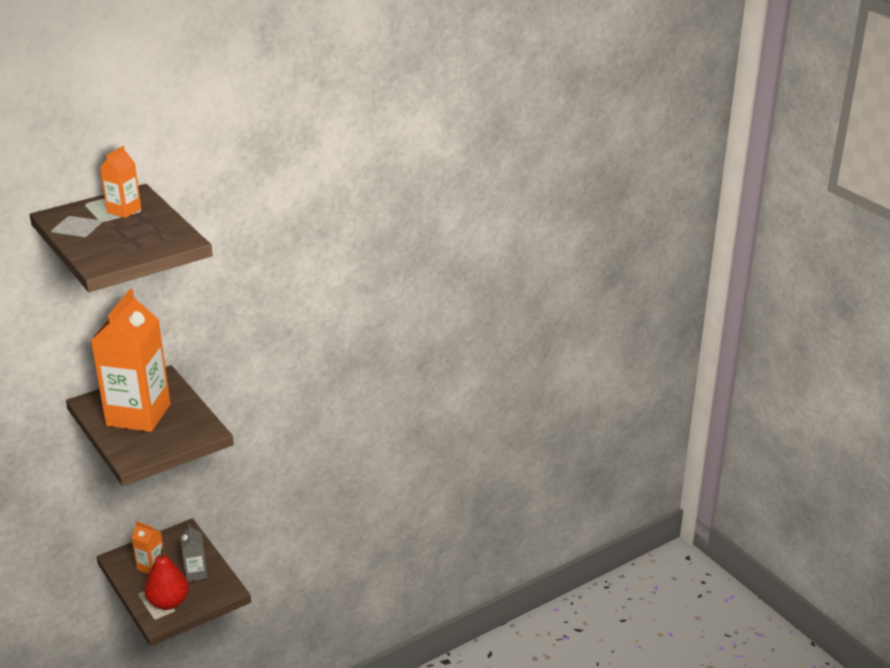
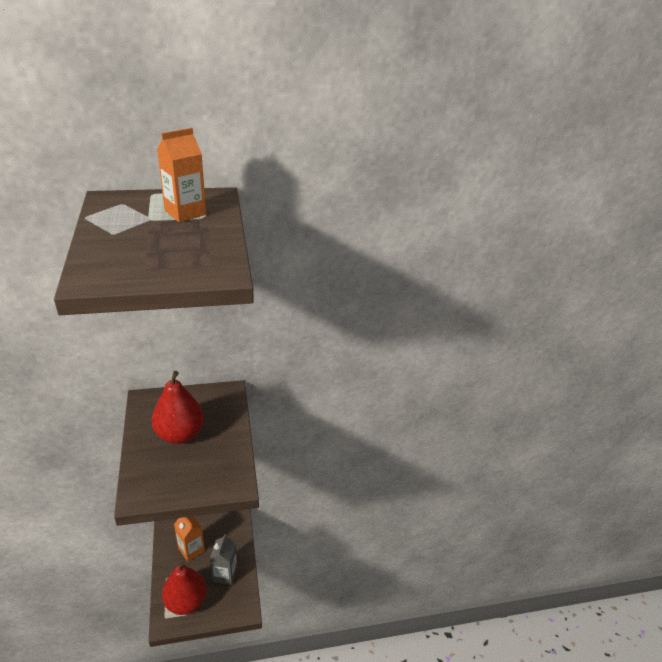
camera: 20 degrees right, 5 degrees up
orange carton [91,289,171,432] -> red pear [152,371,204,444]

